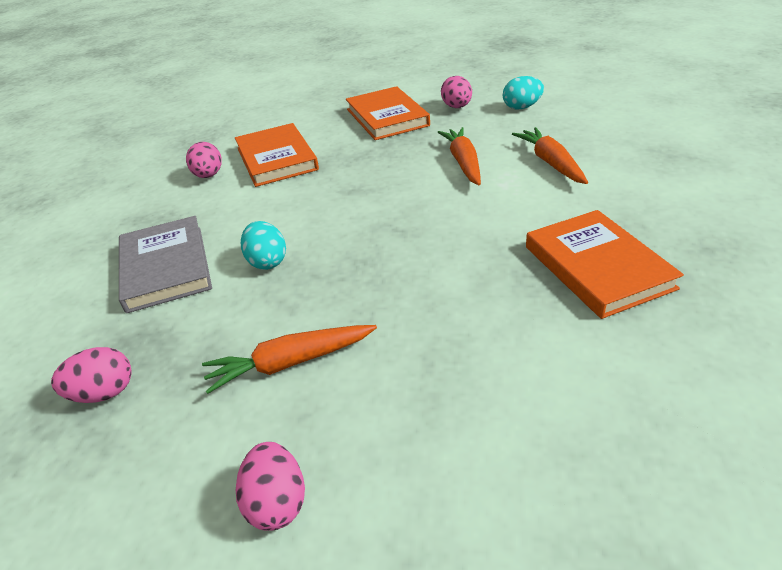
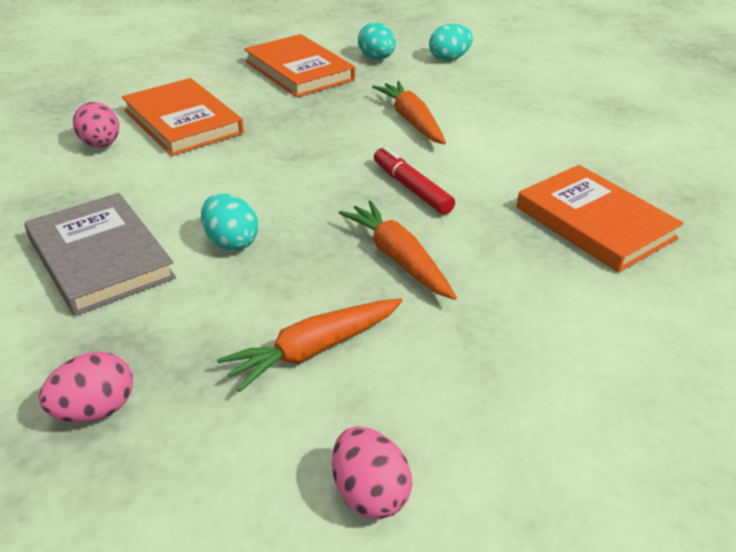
camera: 20 degrees left, 0 degrees up
pink egg [441,76,472,108] -> turquoise egg [358,23,395,60]
orange carrot [512,127,588,184] -> orange carrot moved to [339,200,457,300]
none -> red marker [374,147,455,215]

